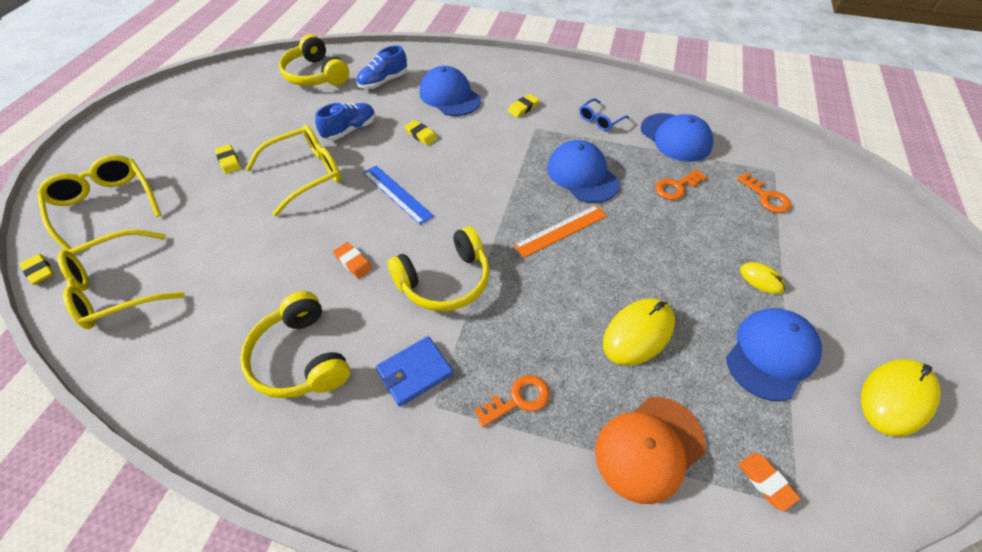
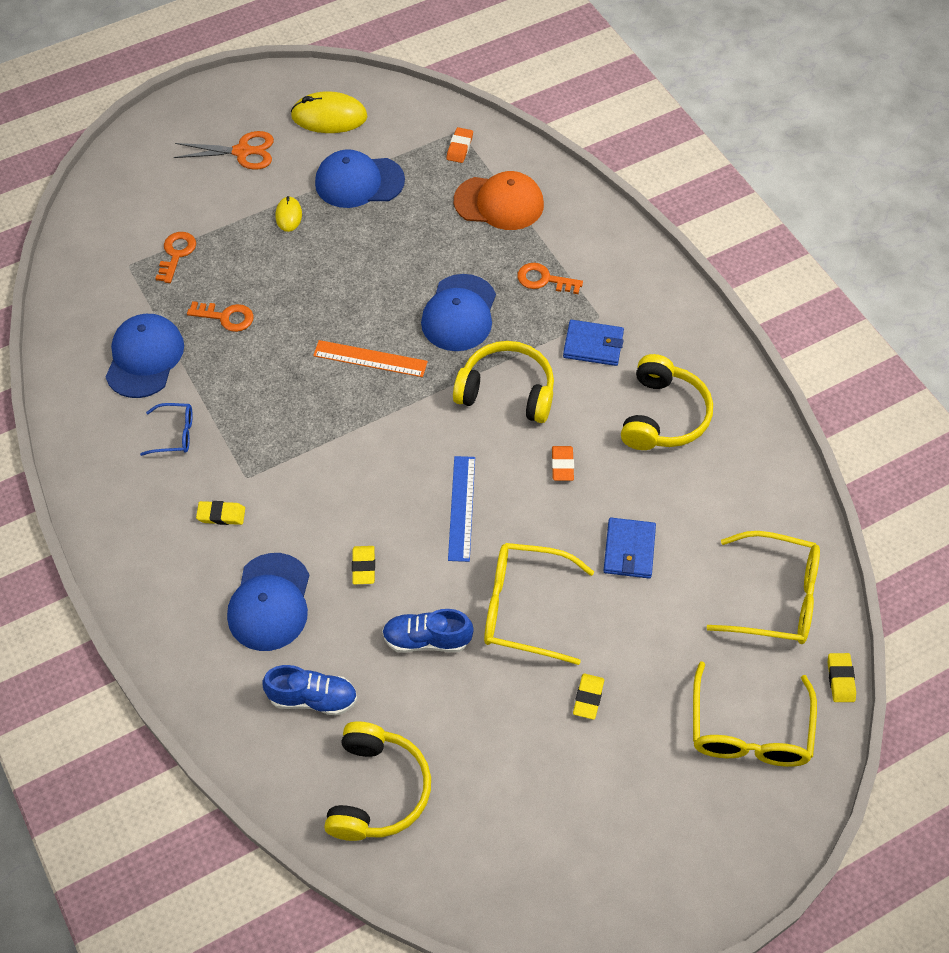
camera: 135 degrees left, 5 degrees up
blue cap [547,140,620,203] -> blue cap moved to [421,274,496,351]
yellow mouse [603,298,675,366] -> none
none -> orange scissors [174,131,274,170]
none -> blue wallet [603,518,656,578]

